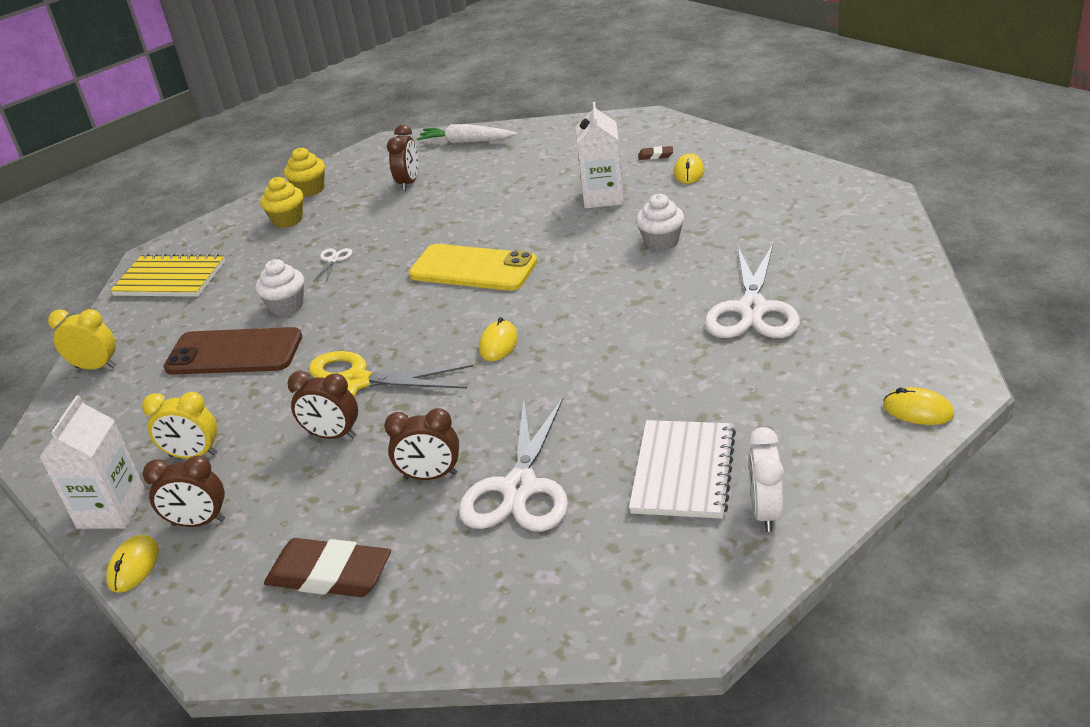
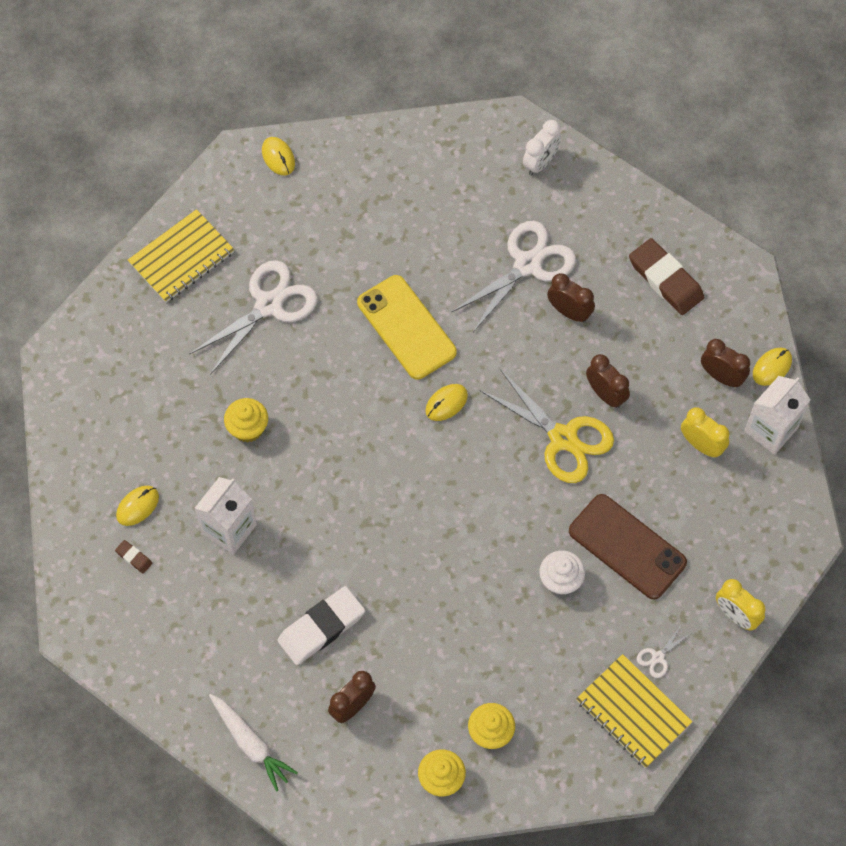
camera: 150 degrees left, 30 degrees up
white scissors [313,248,352,282] -> white scissors moved to [637,624,690,678]
yellow phone [409,244,537,291] -> yellow phone moved to [357,275,457,379]
white notebook [629,420,736,519] -> none
white cupcake [636,194,684,251] -> yellow cupcake [224,398,268,443]
white clock [749,427,784,532] -> white clock moved to [523,120,561,176]
none -> yellow notebook [128,209,234,303]
none -> white eraser [277,586,365,665]

